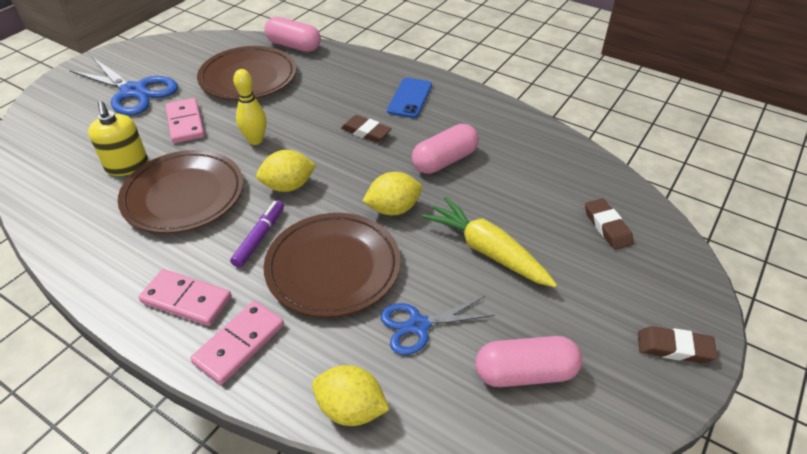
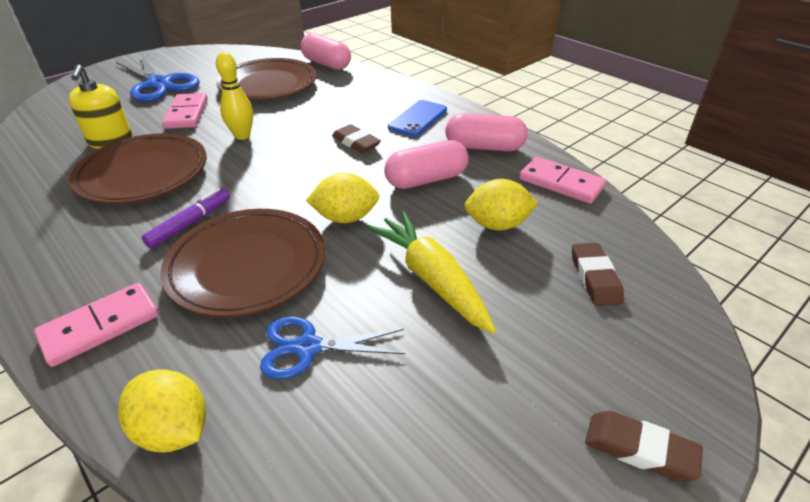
camera: 15 degrees right, 5 degrees down
pink domino [139,269,231,326] -> pink domino moved to [519,157,606,204]
yellow lemon [256,150,316,192] -> yellow lemon moved to [464,179,538,231]
pink capsule [475,336,582,387] -> pink capsule moved to [445,113,528,151]

